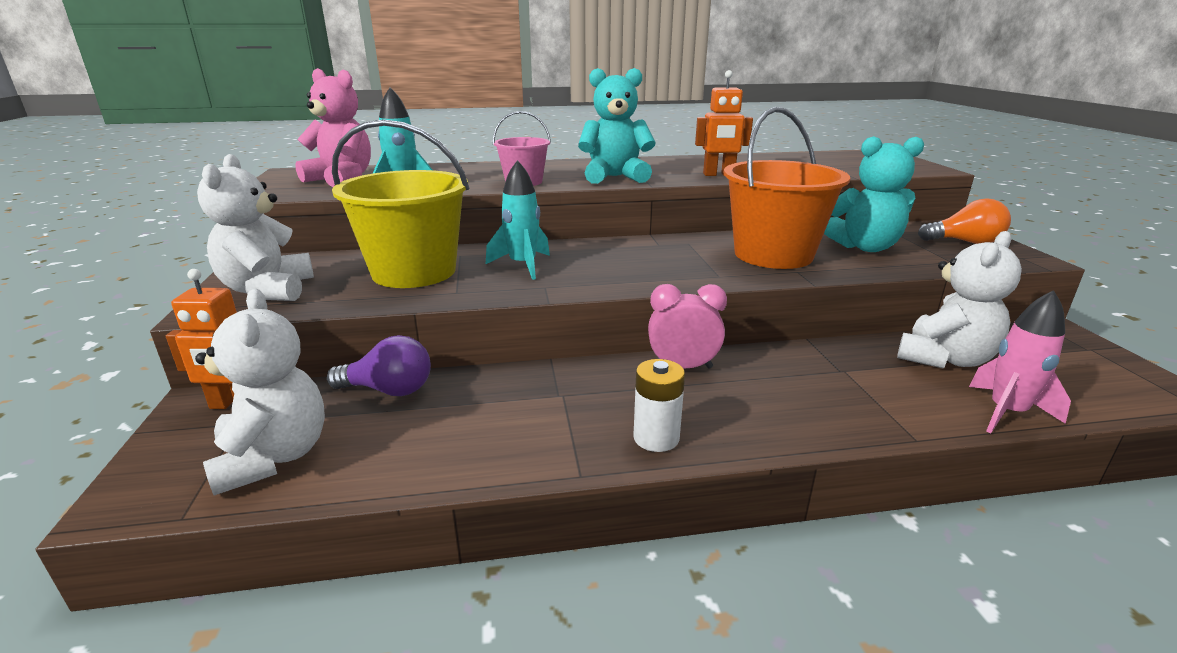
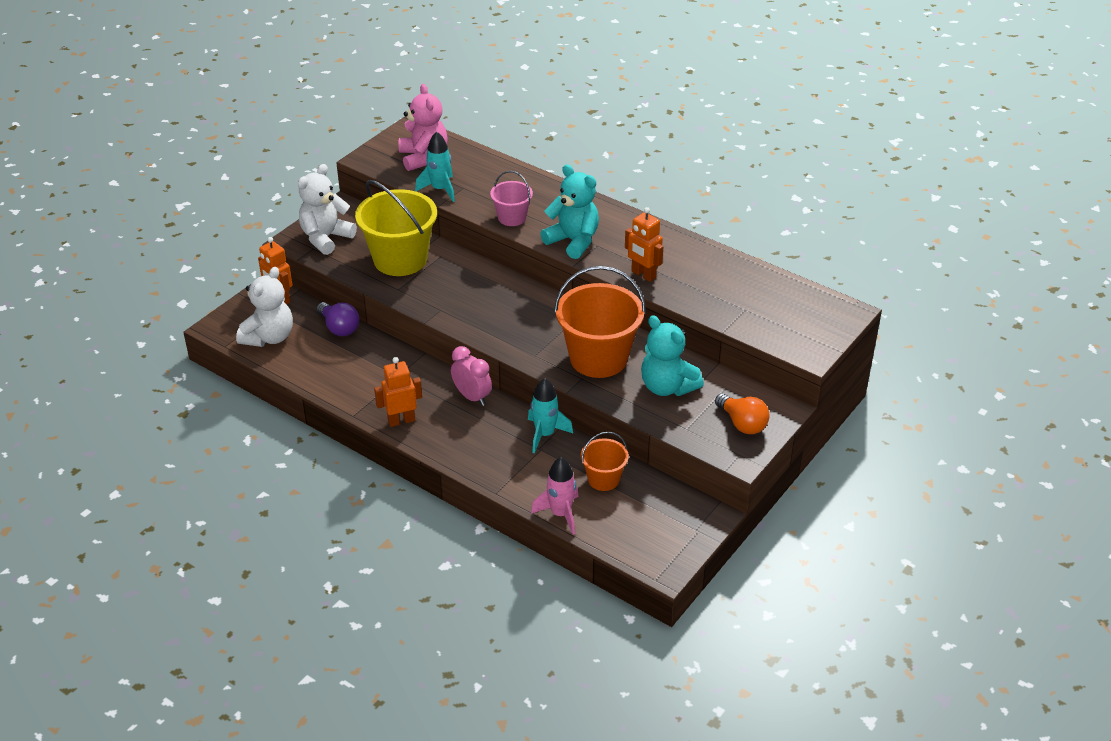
camera: 45 degrees right, 15 degrees up
turquoise rocket [486,160,550,280] -> turquoise rocket moved to [528,378,573,454]
white battery [633,359,685,452] -> orange robot [374,357,422,427]
white teddy bear [897,231,1022,368] -> orange bucket [581,431,629,491]

